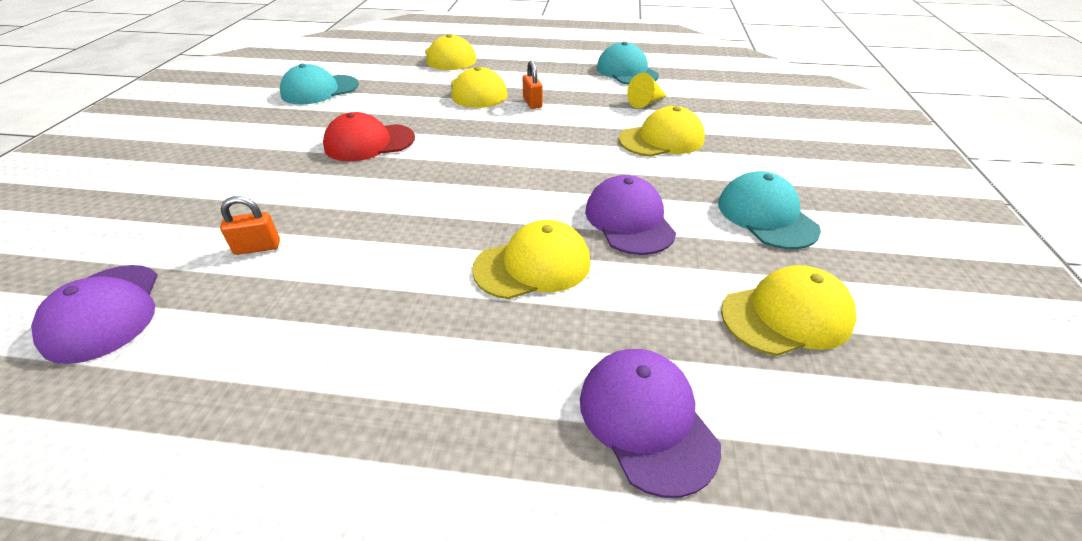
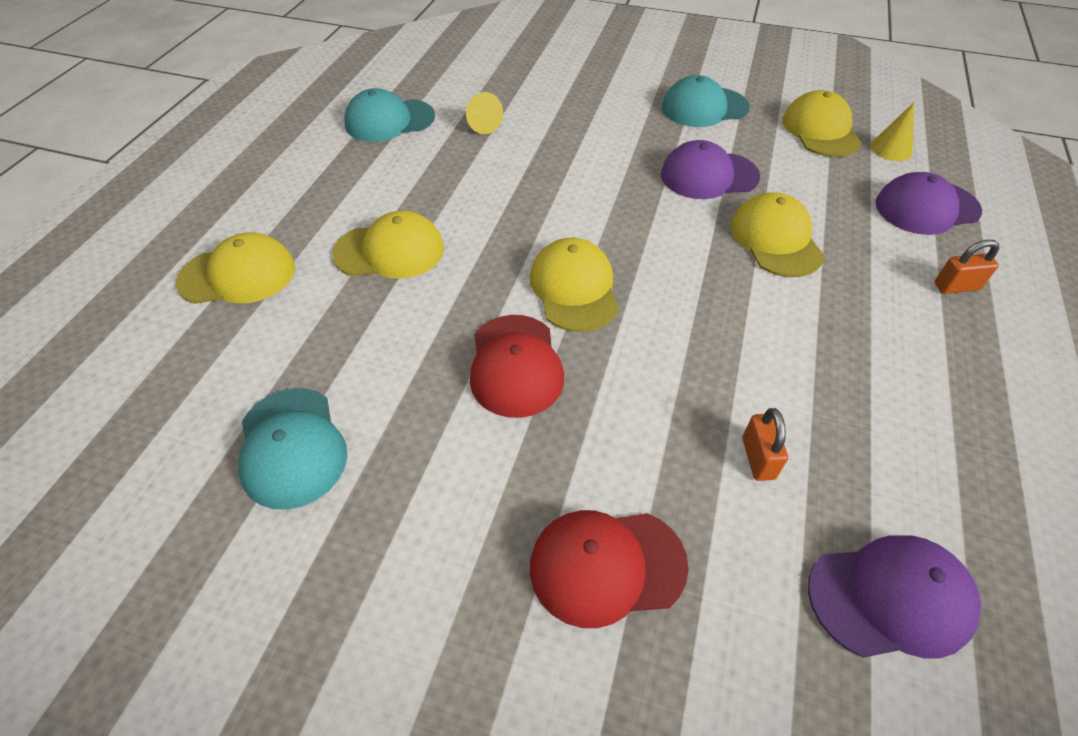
camera: 80 degrees left, 10 degrees up
orange padlock [523,61,542,109] -> orange padlock moved to [935,239,999,294]
yellow cap [619,106,705,157] -> yellow cap moved to [530,238,619,332]
none -> red cap [530,510,688,628]
none -> yellow cone [870,103,914,161]

